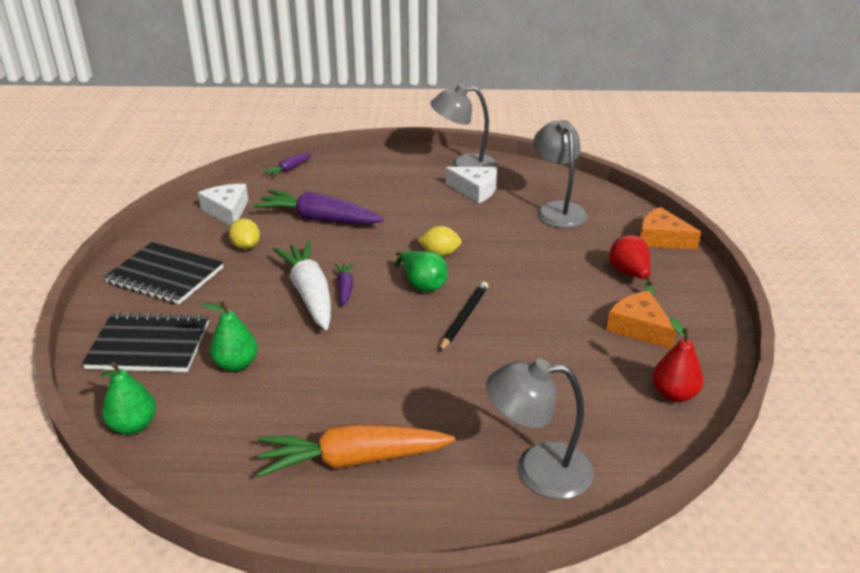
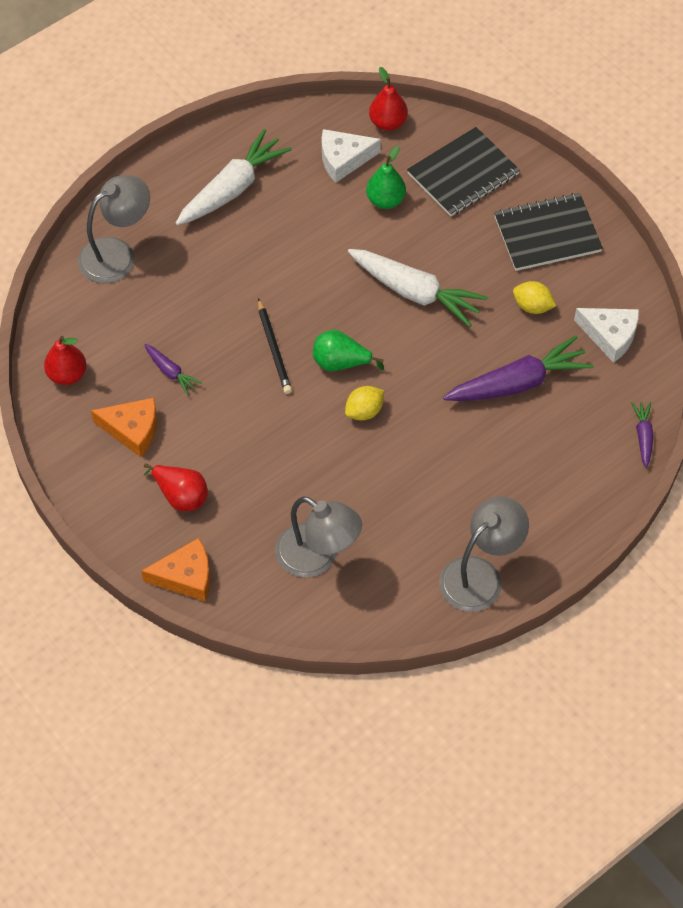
camera: 140 degrees right, 25 degrees up
green pear [100,362,156,435] -> red pear [369,67,408,131]
orange carrot [257,424,455,477] -> white carrot [176,129,292,225]
purple carrot [335,262,353,306] -> purple carrot moved to [144,344,202,395]
white cheese [446,167,497,203] -> white cheese moved to [322,129,381,183]

